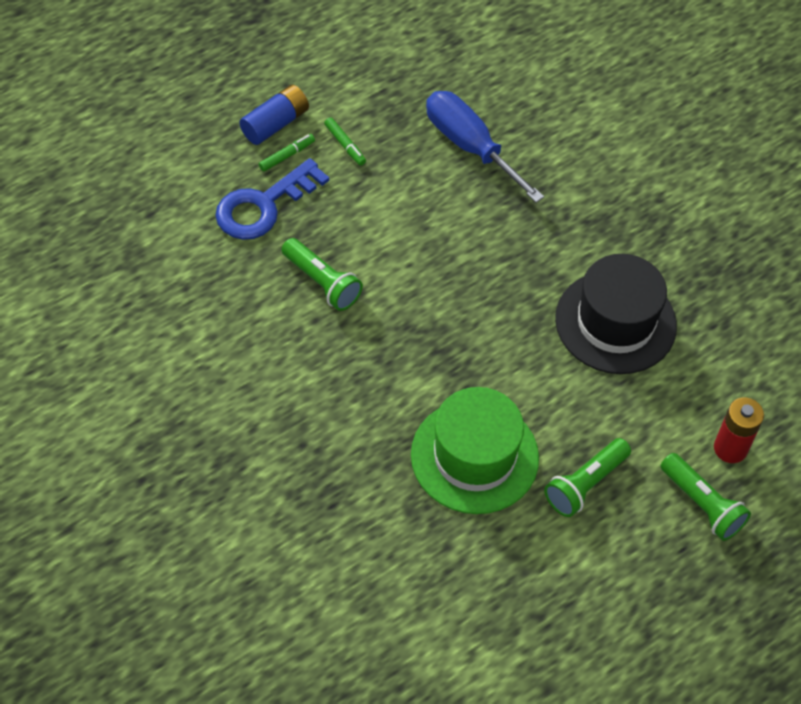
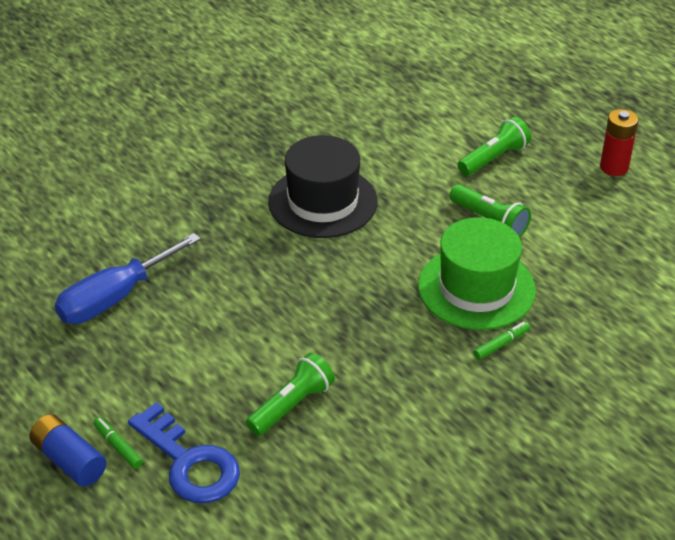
camera: 90 degrees left, 15 degrees down
green marker [324,117,366,166] -> green marker moved to [473,322,530,360]
red battery [714,397,764,463] -> red battery moved to [600,109,638,176]

